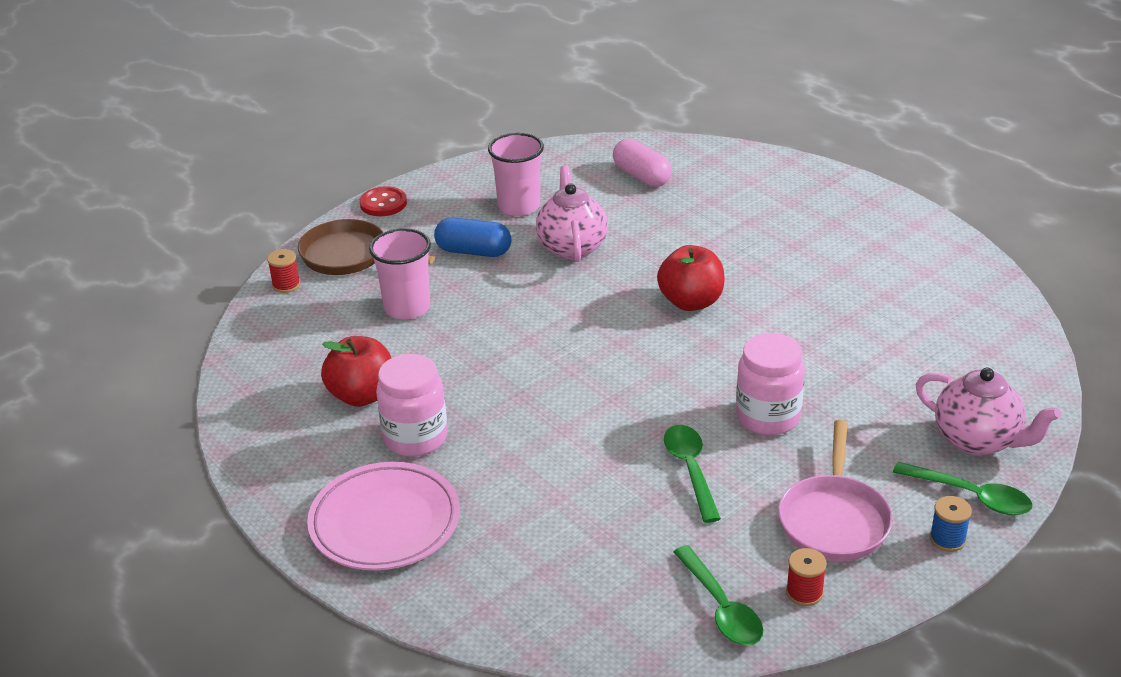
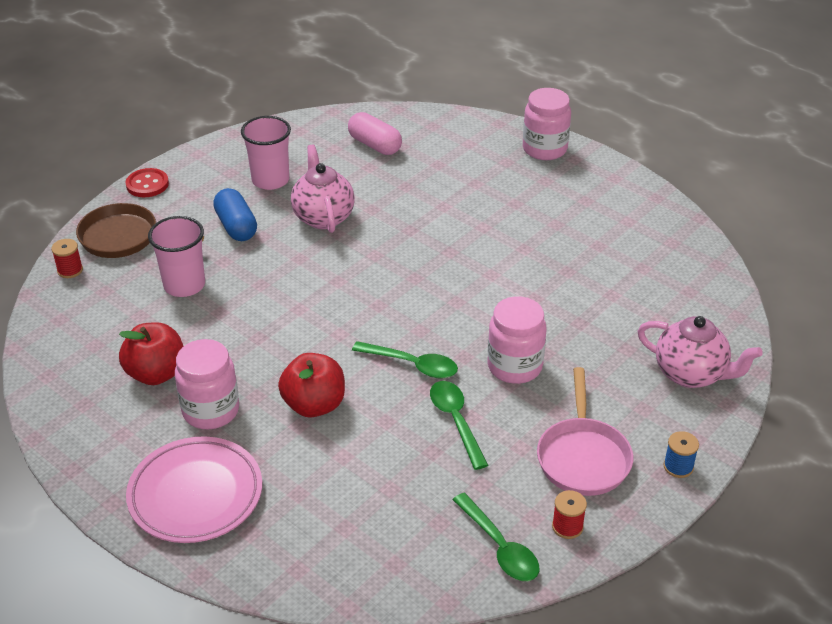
camera: 10 degrees left, 5 degrees up
blue capsule [434,217,511,257] -> blue capsule turned 60 degrees clockwise [213,188,257,241]
red apple [657,245,724,311] -> red apple moved to [278,353,345,417]
green spoon [893,462,1033,515] -> green spoon moved to [352,341,458,378]
none -> pink jar [523,88,571,160]

